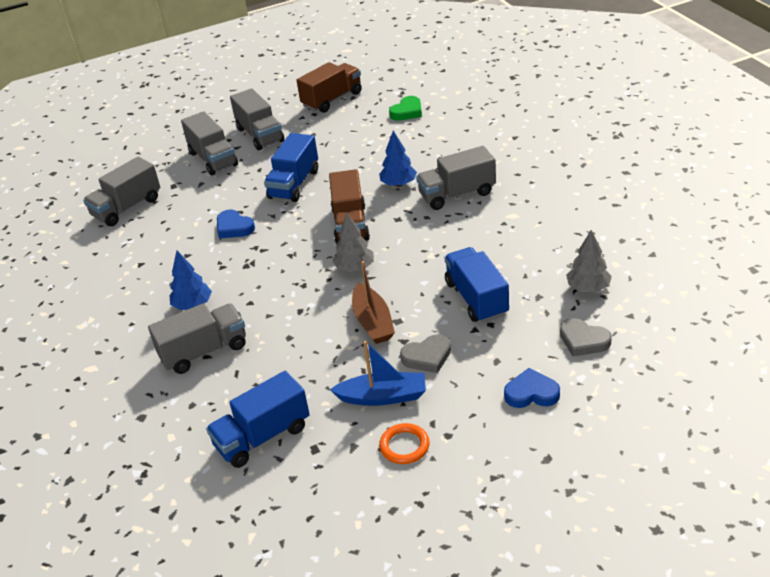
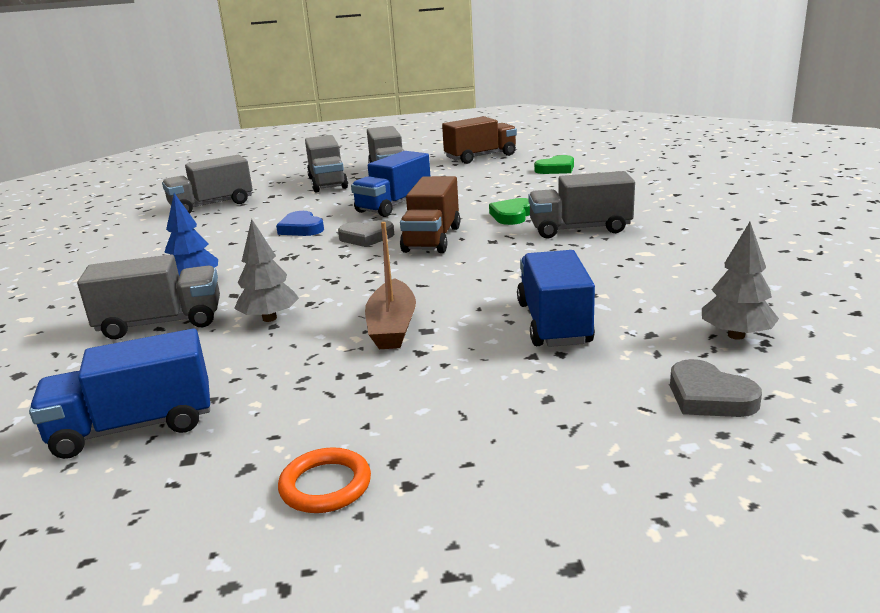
camera: 15 degrees right, 15 degrees down
blue boat [330,341,426,406] -> none
grey tree [333,213,374,272] -> grey tree moved to [234,219,299,322]
blue tree [379,131,417,187] -> green heart [489,198,530,225]
grey heart [400,334,451,373] -> grey heart moved to [338,220,394,247]
blue heart [504,368,560,408] -> none

